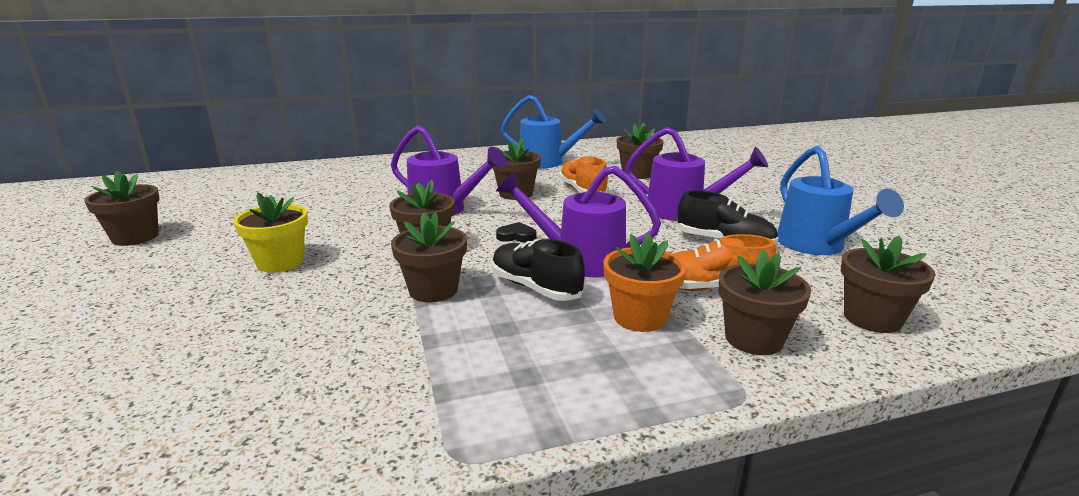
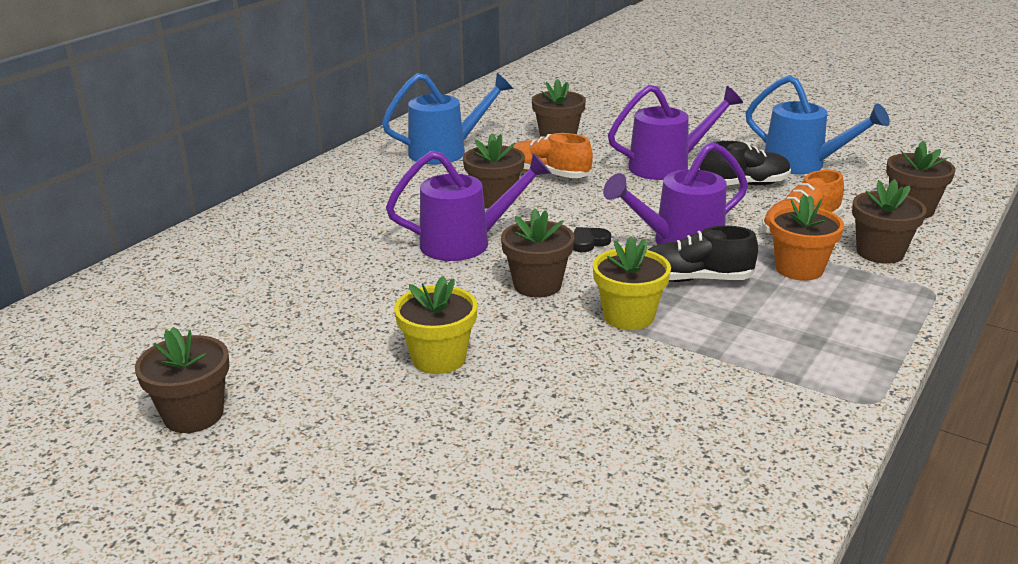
camera: 40 degrees left, 5 degrees up
brown flower pot [391,212,467,302] -> yellow flower pot [593,237,671,330]

